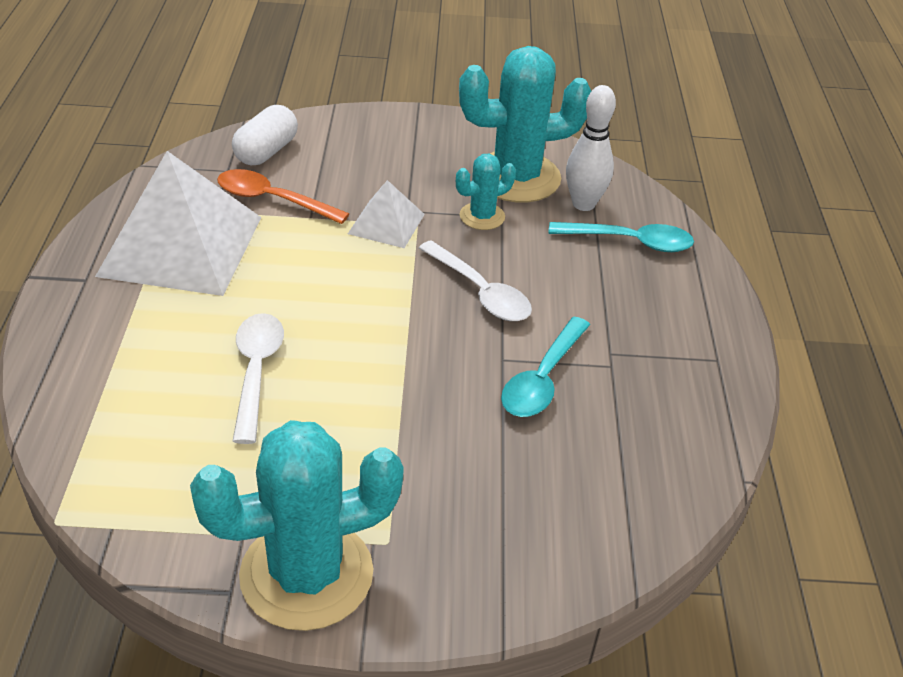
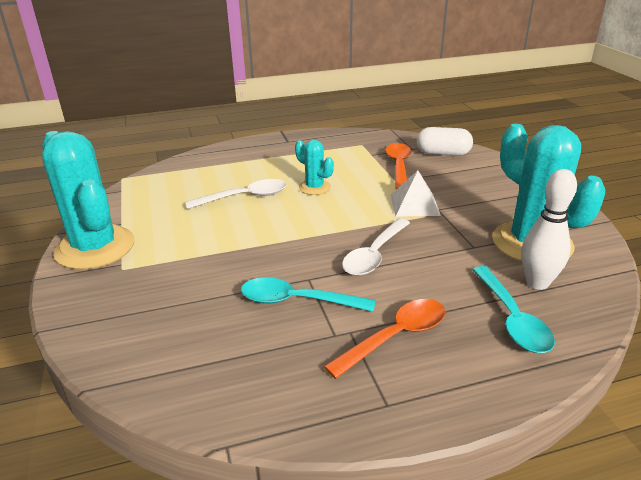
camera: 75 degrees right, 10 degrees down
white pyramid [95,151,261,296] -> none
turquoise cactus [456,154,516,230] -> turquoise cactus moved to [295,140,334,195]
none -> orange spoon [324,299,446,379]

